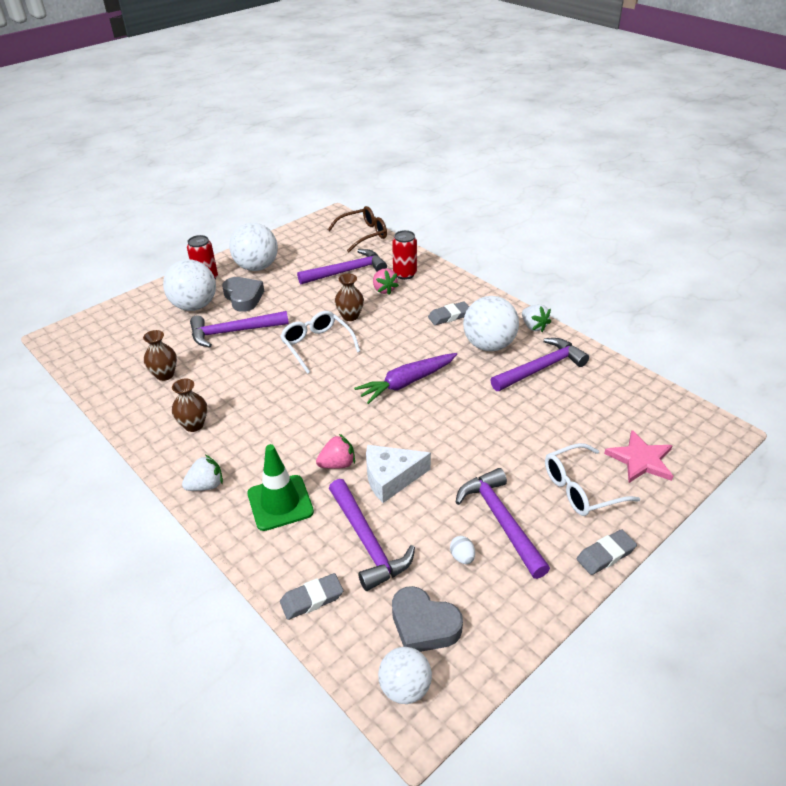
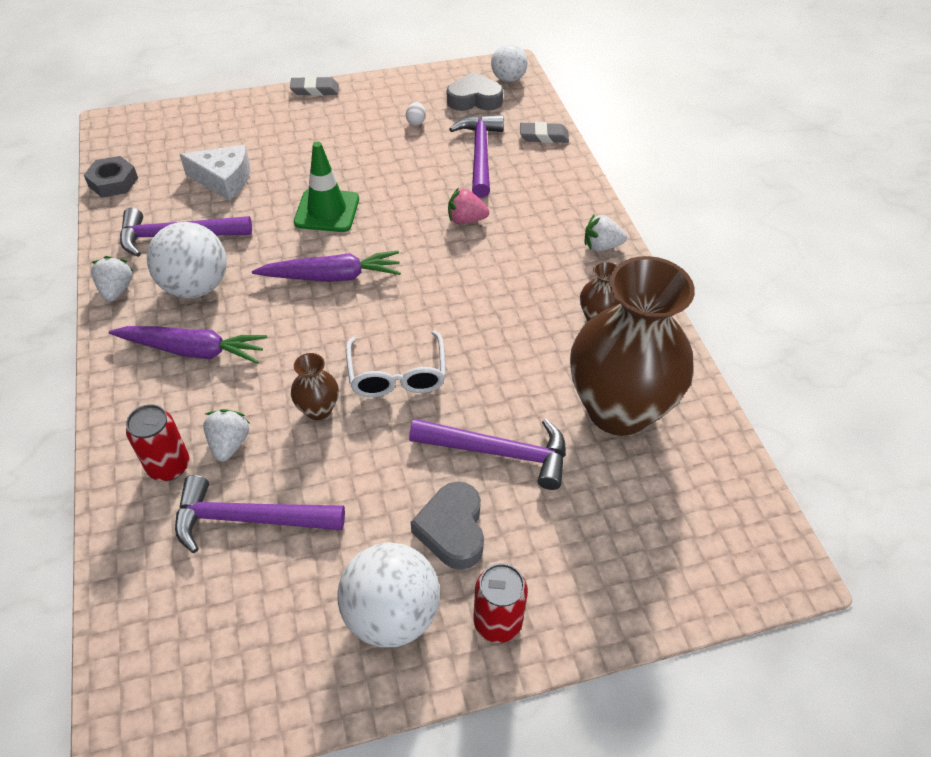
camera: 155 degrees left, 10 degrees up
brown vase [143,330,177,381] -> brown vase [570,256,695,436], size x2.47
white ball [163,259,216,311] -> none
green traffic cone [248,444,314,531] -> green traffic cone moved to [294,141,359,232]
brown glasses [328,206,387,252] -> none
white cheese [366,445,431,503] -> white cheese moved to [179,144,250,201]
pink strawberry [373,269,399,295] -> white strawberry [203,409,250,462]
grey heart [392,586,463,652] -> grey heart turned 60 degrees counterclockwise [447,72,503,111]
grey eraser [428,301,469,325] -> purple carrot [109,326,267,364]
purple hammer [455,468,550,579] -> none
white glasses [545,443,640,516] -> none
pink star [604,430,673,483] -> none
none -> grey nut [84,156,138,198]

